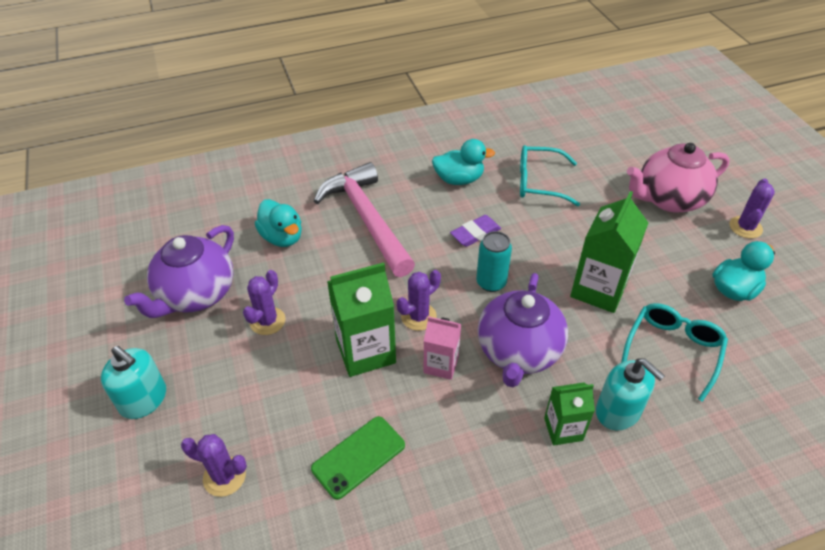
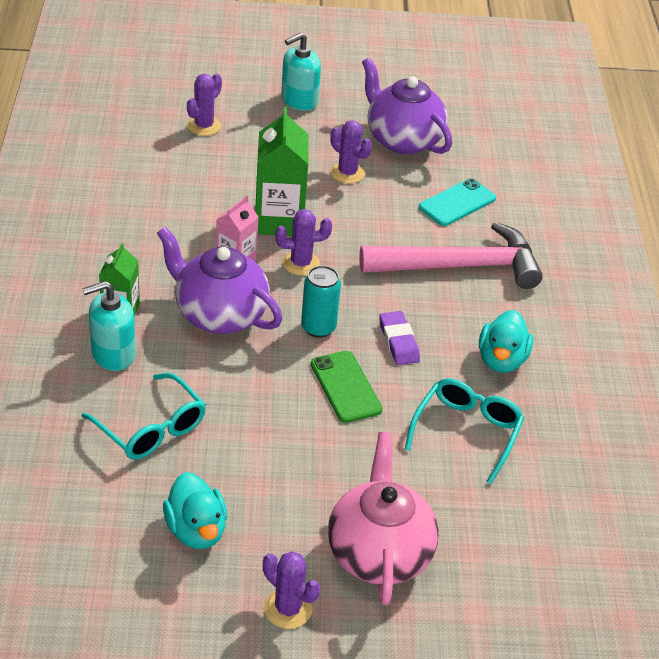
camera: 105 degrees right, 5 degrees down
turquoise duck [255,199,302,247] -> turquoise phone [419,178,496,226]
green phone [311,416,405,500] -> green phone moved to [311,351,383,423]
purple cactus [397,270,441,331] -> purple cactus turned 75 degrees counterclockwise [275,209,332,276]
green carton [570,191,648,313] -> none

